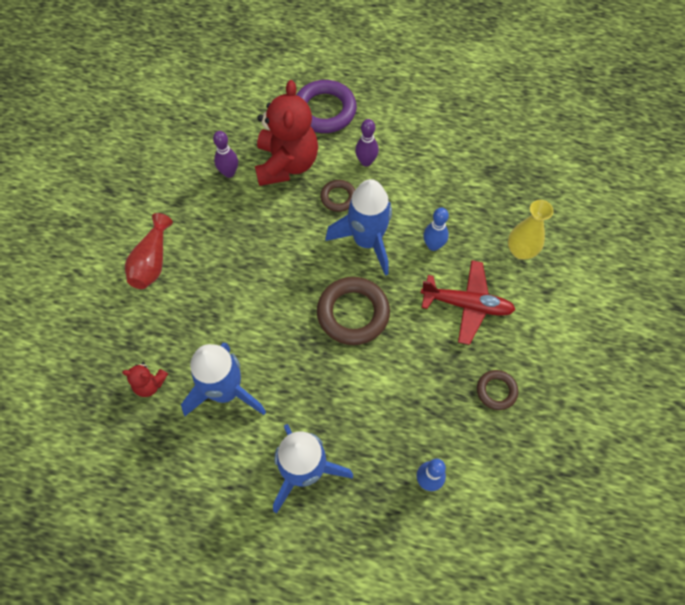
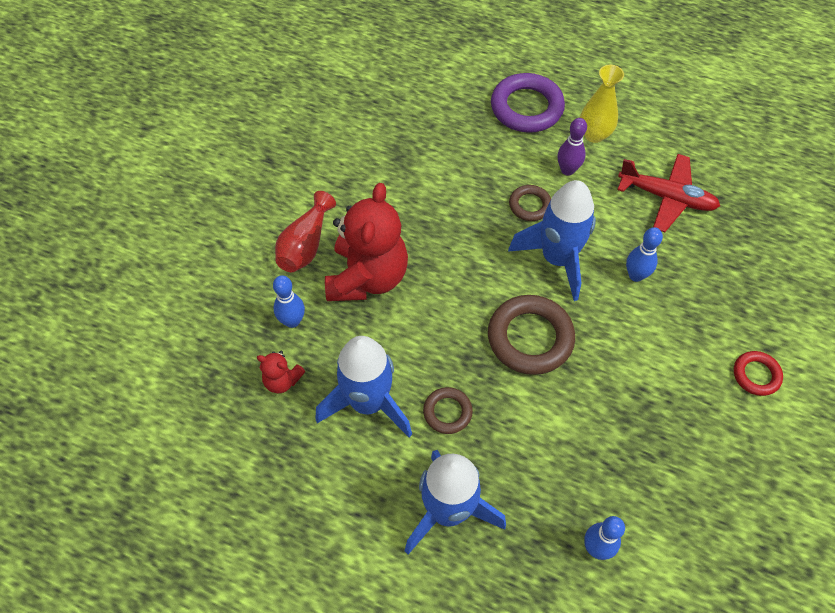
camera: 10 degrees right, 5 degrees down
purple bowling pin [213,131,238,178] -> none
red teddy bear [255,80,318,186] -> red teddy bear moved to [325,183,408,301]
red plane [421,260,516,345] -> red plane moved to [617,154,720,232]
brown ring [477,370,518,410] -> brown ring moved to [423,387,473,434]
yellow vase [508,200,554,259] -> yellow vase moved to [580,65,624,143]
none -> blue bowling pin [273,275,305,328]
none -> red ring [734,351,783,396]

